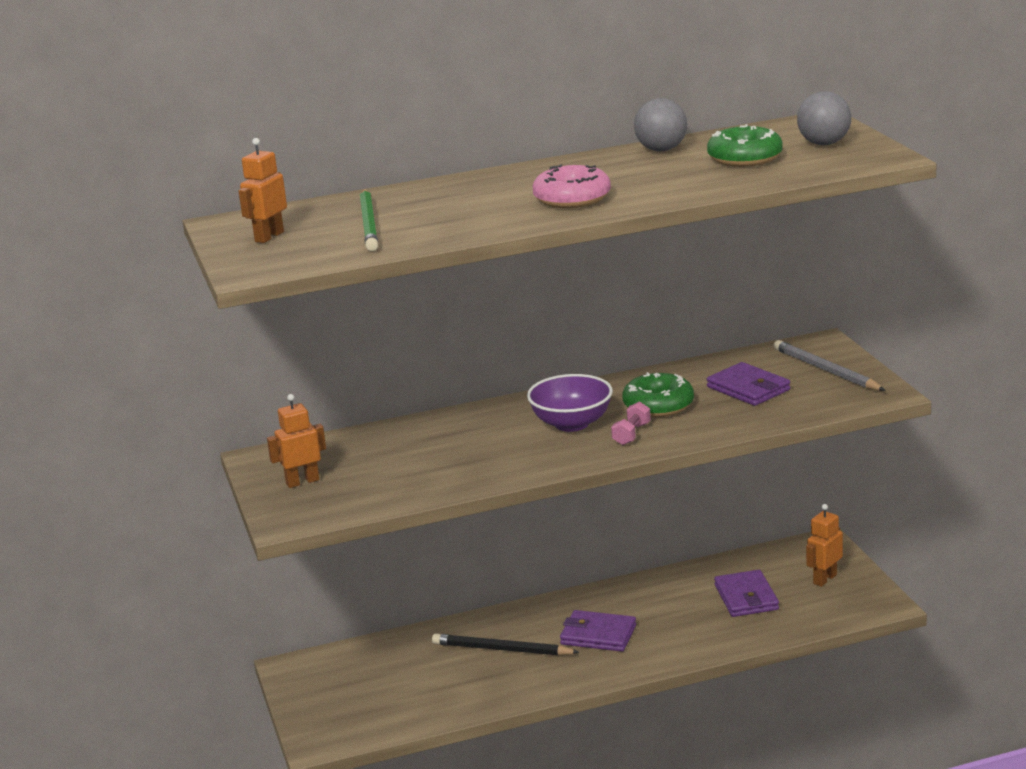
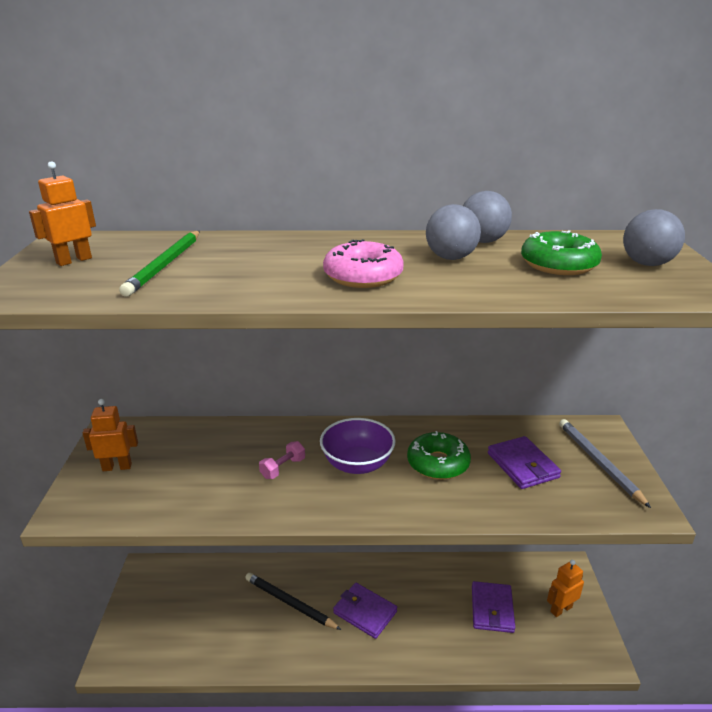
camera: 15 degrees right, 5 degrees up
pink dumbbell [611,401,651,445] -> pink dumbbell moved to [259,441,305,479]
none -> grey ball [426,204,481,260]

